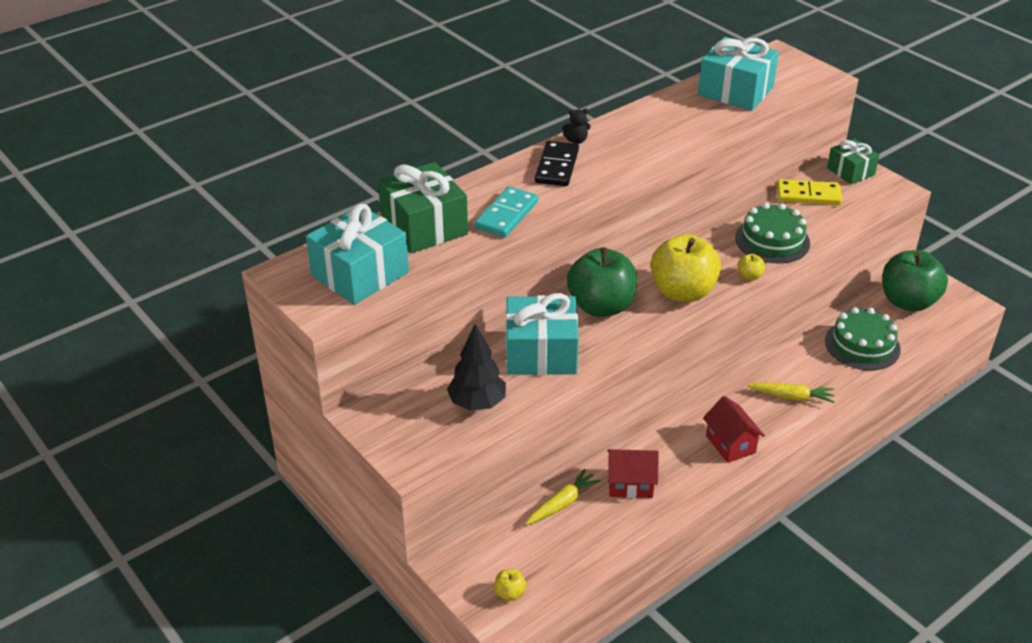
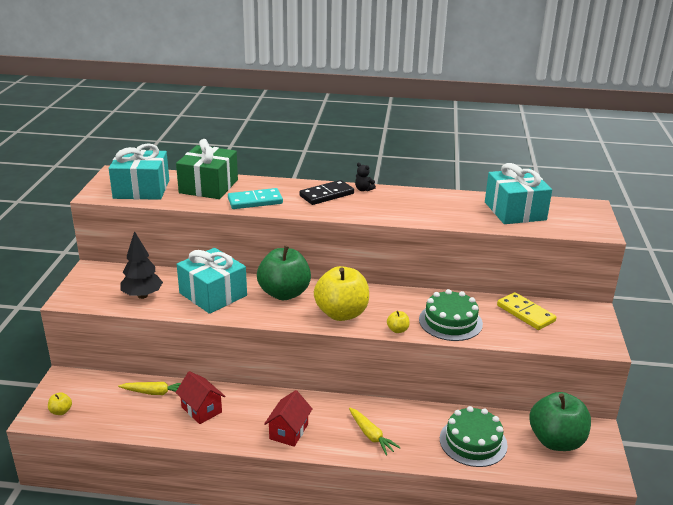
camera: 45 degrees right, 10 degrees down
green gift [827,139,879,184] -> none

